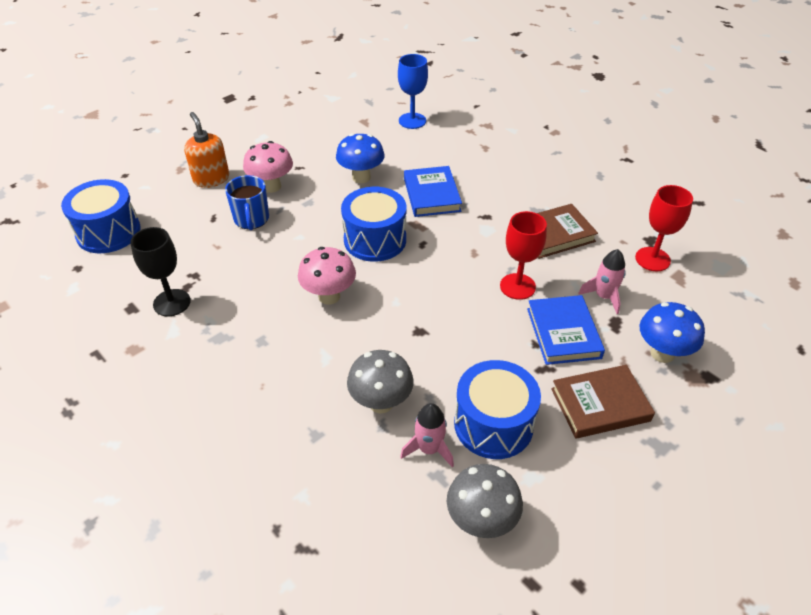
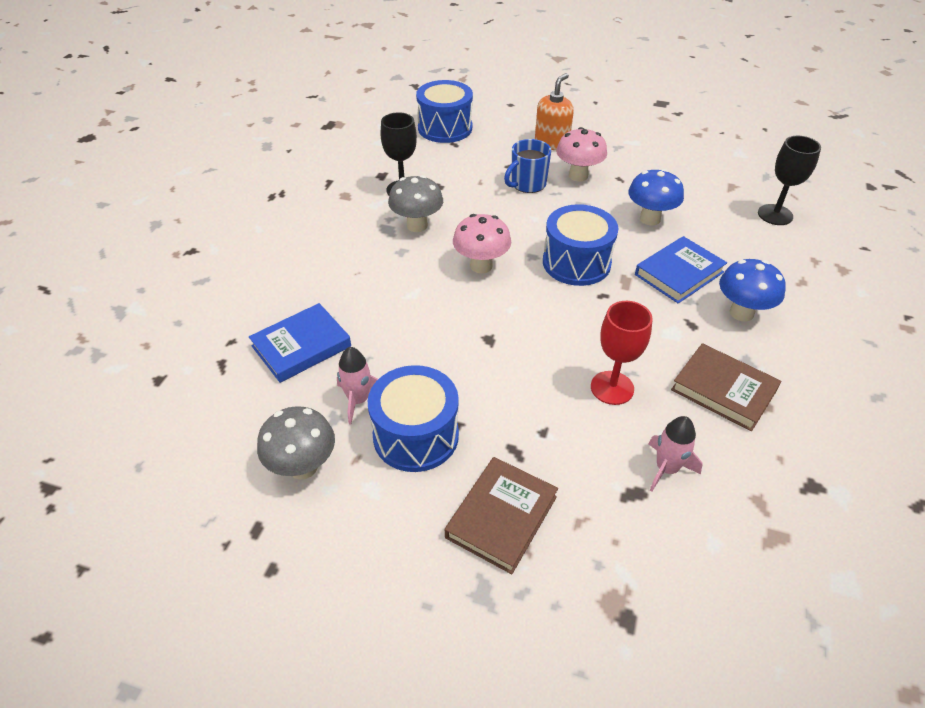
camera: 60 degrees right, 0 degrees up
grey mushroom [347,350,414,413] -> grey mushroom moved to [388,175,443,232]
blue goblet [398,54,428,129] -> black goblet [758,136,821,225]
blue book [527,295,605,365] -> blue book moved to [249,303,351,383]
brown book [551,365,655,438] -> brown book turned 75 degrees clockwise [445,457,558,574]
red goblet [635,185,693,271] -> none
blue mushroom [640,302,705,363] -> blue mushroom moved to [719,259,786,322]

